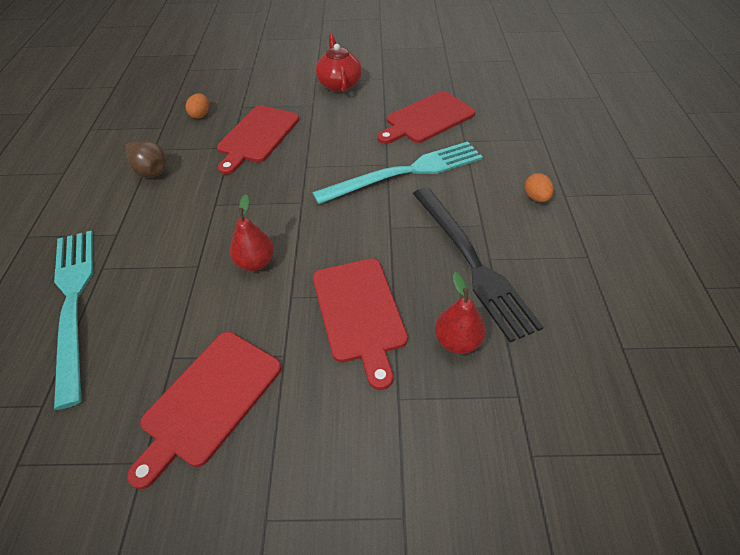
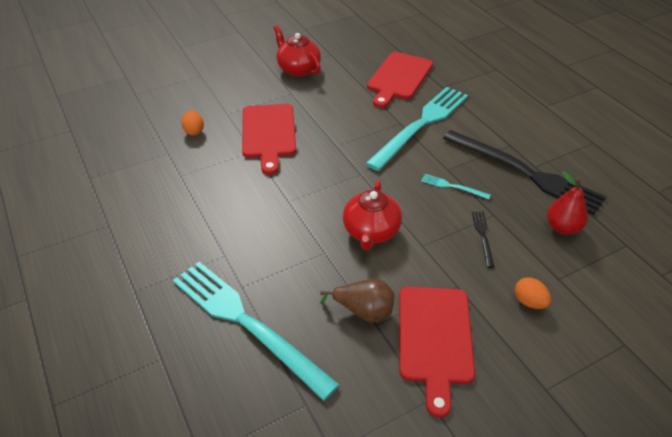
camera: 30 degrees left, 5 degrees down
brown pear [123,141,167,178] -> brown pear moved to [320,278,395,323]
red pear [230,194,274,271] -> red teapot [343,180,402,250]
red cutting board [313,258,408,390] -> black fork [472,211,495,268]
orange egg [525,173,554,202] -> orange egg moved to [514,277,551,309]
none -> turquoise fork [421,174,491,199]

